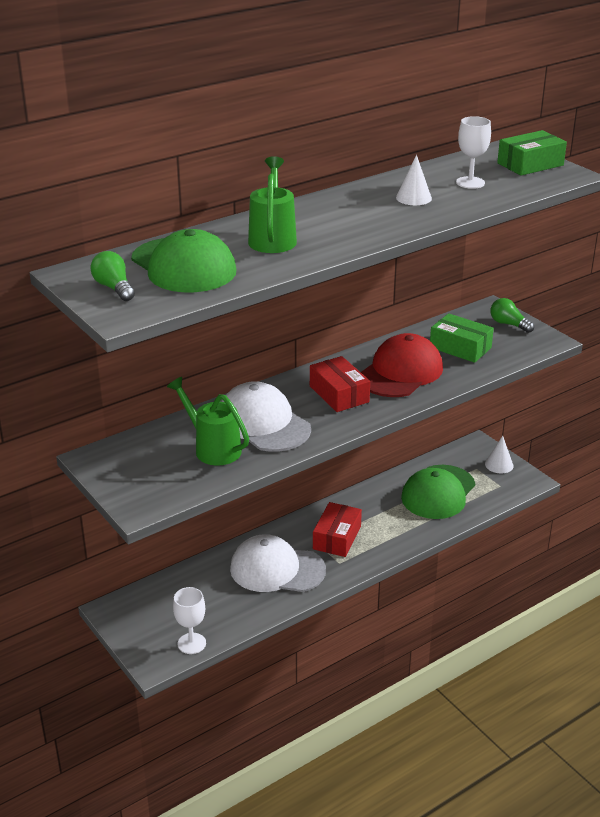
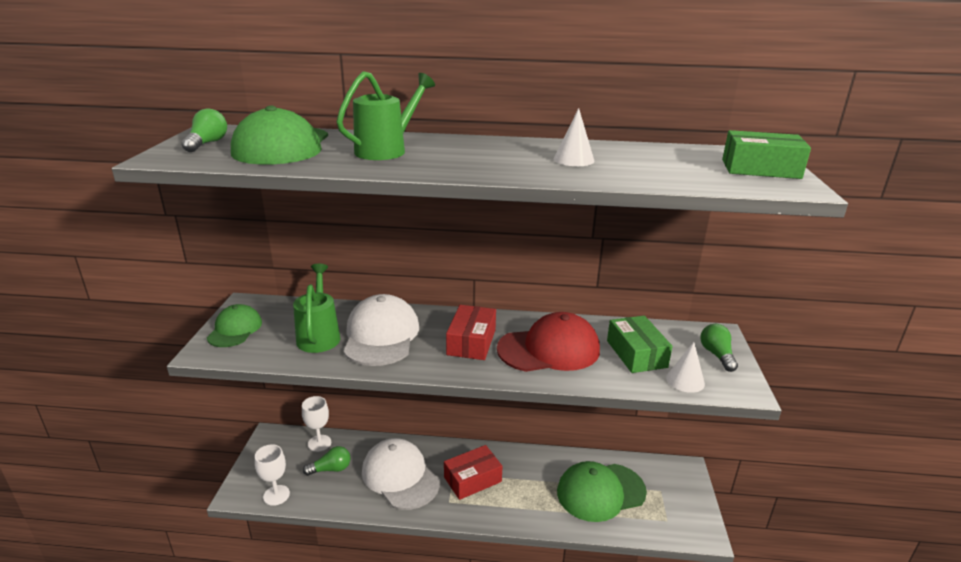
camera: 40 degrees right, 5 degrees down
white goblet [456,116,491,189] -> white goblet moved to [302,396,331,452]
white cone [485,436,514,473] -> white cone moved to [666,342,705,393]
none -> green cap [207,304,262,347]
none -> green light bulb [303,446,351,476]

